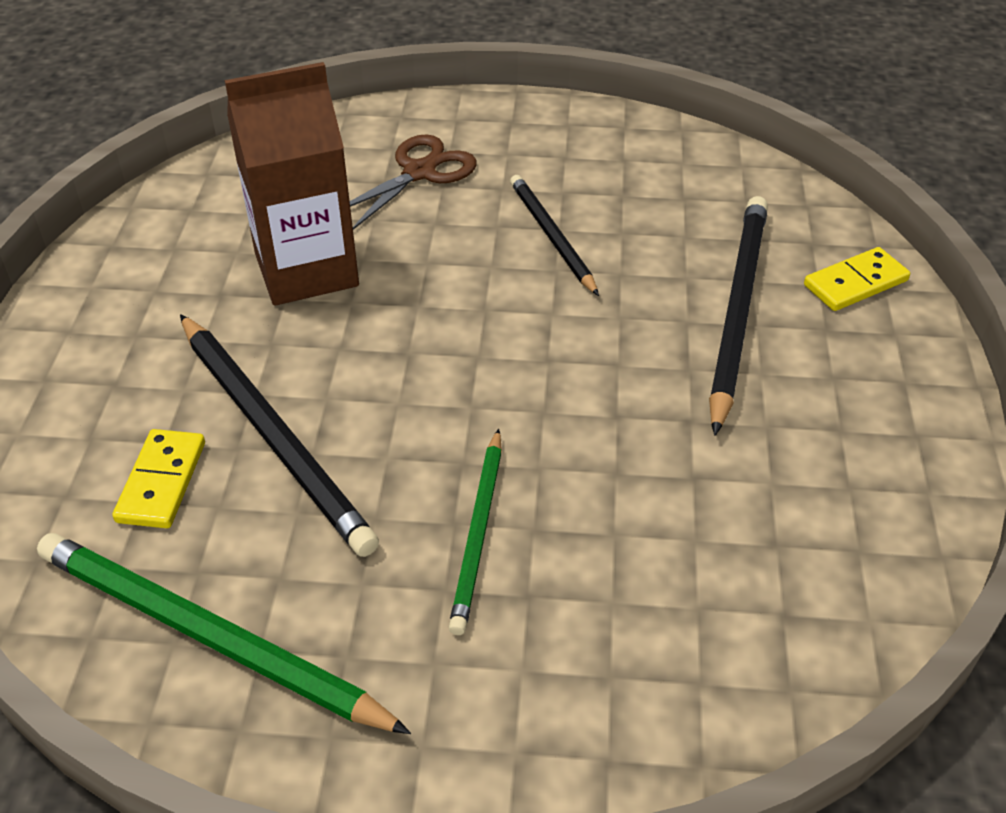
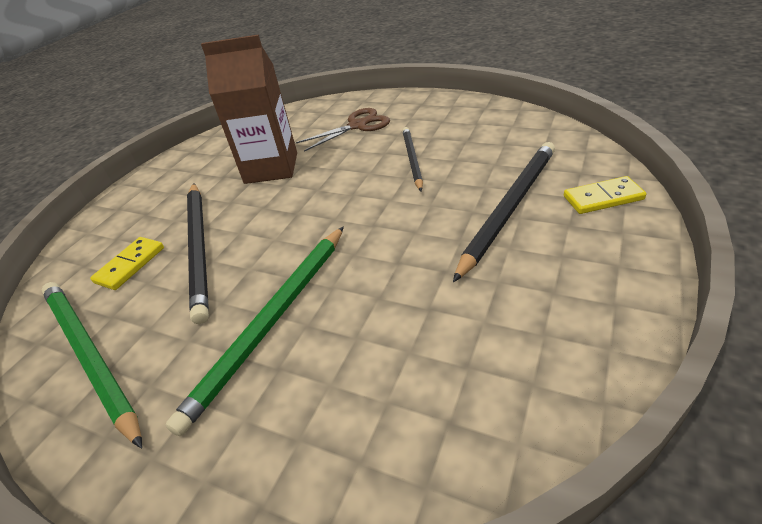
camera: 25 degrees right, 5 degrees down
green pencil [448,429,502,635] -> green pencil [165,226,344,436], size x1.64

